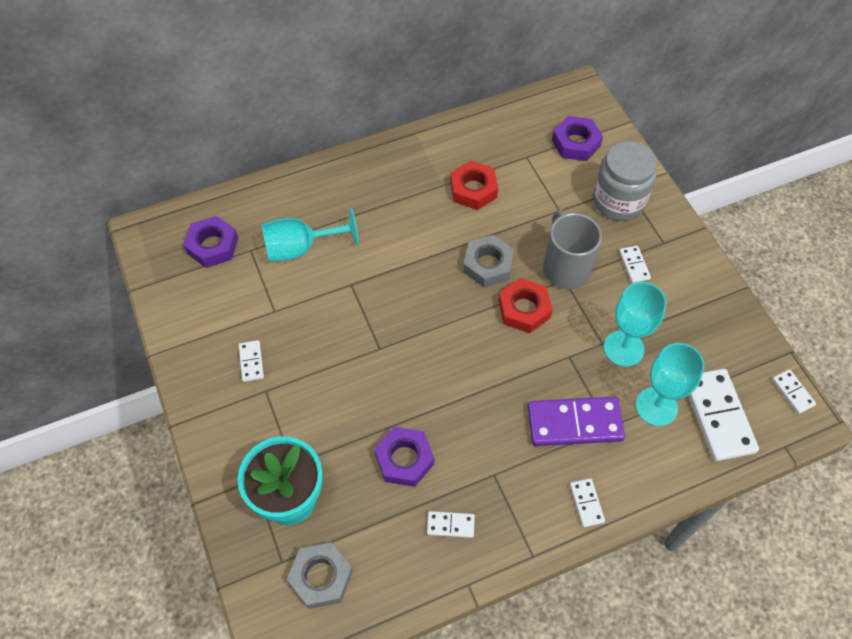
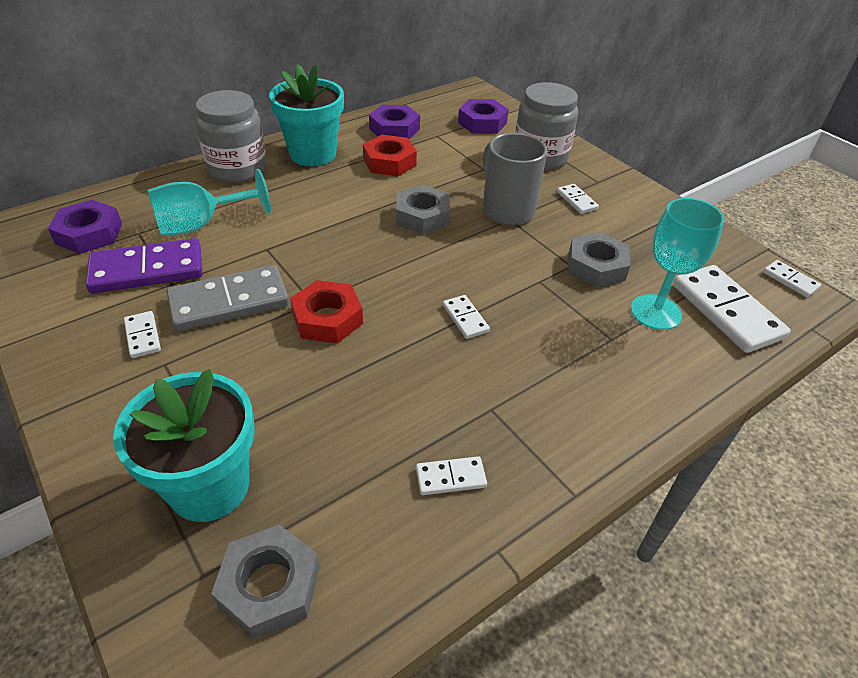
camera: 15 degrees left, 15 degrees down
purple nut [374,427,434,487] -> purple nut moved to [369,105,420,139]
red nut [498,278,552,333] -> red nut moved to [290,280,363,344]
purple domino [528,397,625,446] -> purple domino moved to [86,238,203,294]
white domino [570,478,605,527] -> white domino moved to [443,295,490,339]
turquoise goblet [604,282,667,367] -> grey nut [568,232,631,288]
none -> grey domino [167,265,289,331]
none -> grey jar [195,90,267,183]
none -> turquoise flower pot [269,64,344,166]

